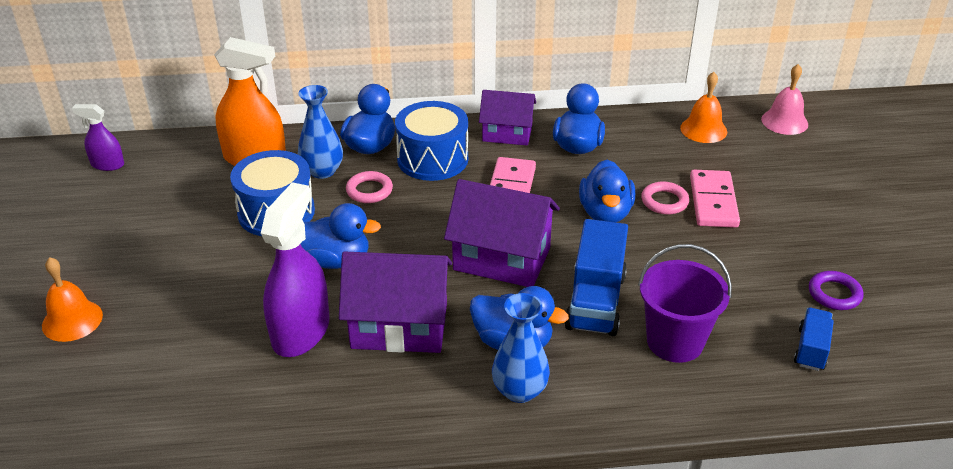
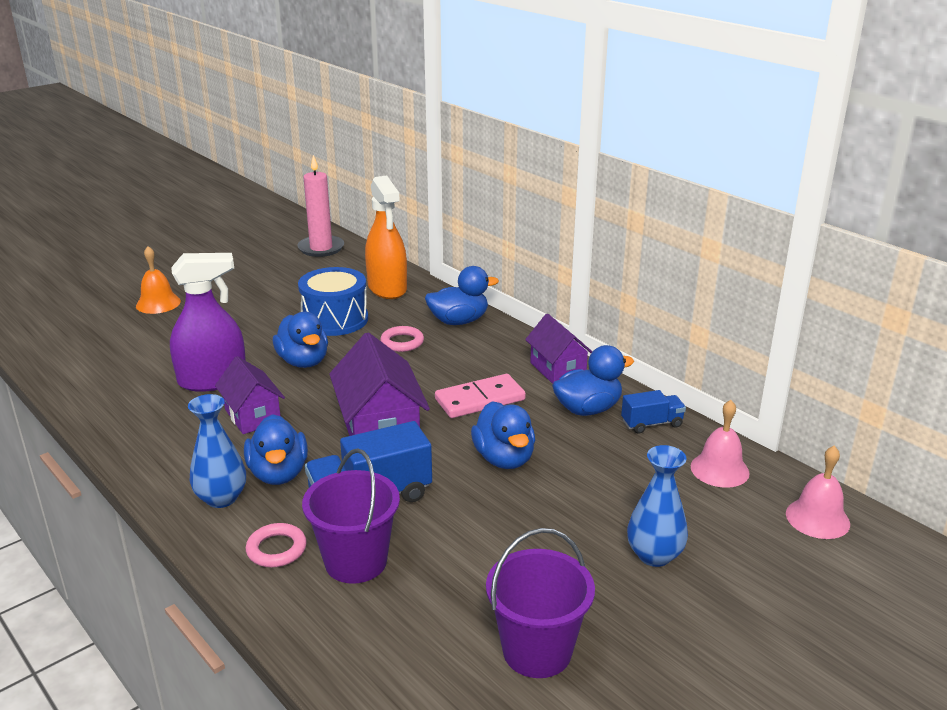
camera: 55 degrees right, 10 degrees down
purple spray bottle [72,104,124,171] -> pink candle [297,155,344,257]
blue vase [298,85,343,179] -> blue vase moved to [627,445,688,567]
purple house [339,252,452,353] -> purple house [215,356,285,434], size x0.64
blue drum [395,101,468,181] -> none
blue duck [579,160,635,222] -> blue duck turned 75 degrees counterclockwise [471,401,535,469]
pink ring [641,181,689,214] -> pink ring moved to [246,523,307,567]
orange bell [680,72,727,143] -> pink bell [691,400,750,488]
pink domino [690,170,740,228] -> none
blue truck [794,307,834,371] -> blue truck moved to [621,390,686,434]
purple ring [809,271,864,310] -> purple bucket [486,528,595,678]

